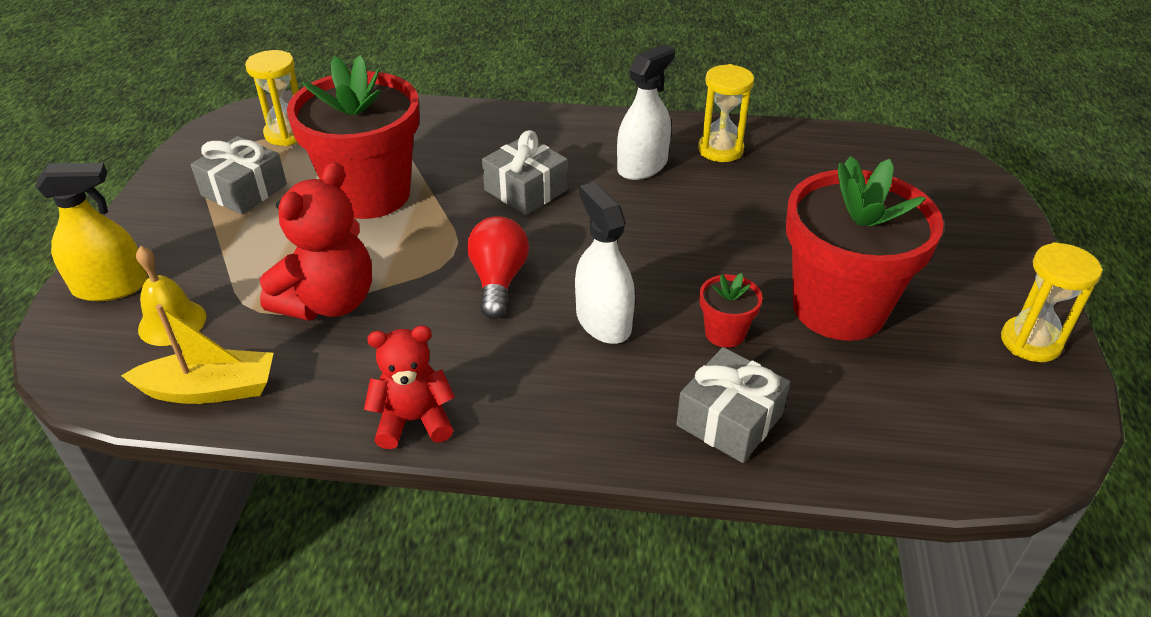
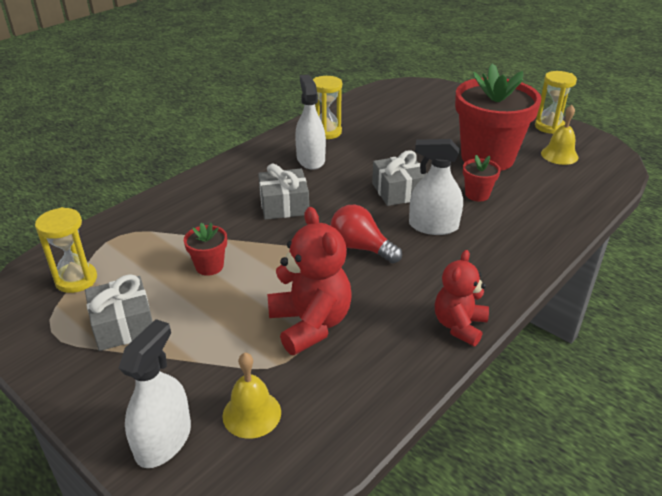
camera: 55 degrees left, 5 degrees down
yellow spray bottle [35,163,148,301] -> white spray bottle [119,319,191,468]
yellow boat [121,304,274,404] -> none
red flower pot [287,55,419,219] -> red flower pot [184,223,227,276], size x0.42
grey gift [676,347,790,463] -> grey gift moved to [372,150,427,206]
none -> yellow bell [541,105,578,165]

